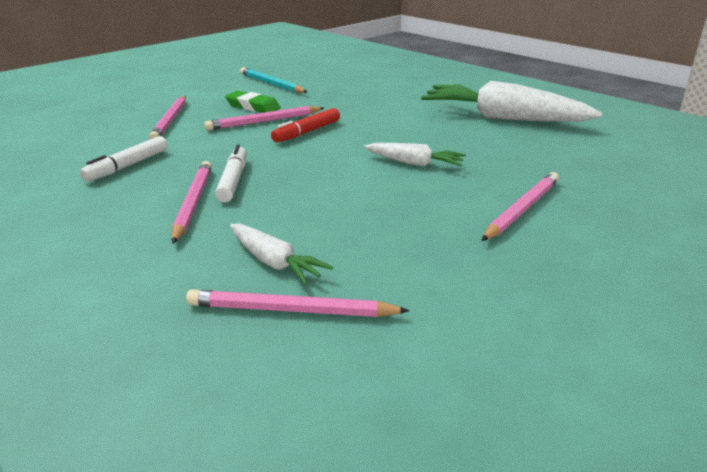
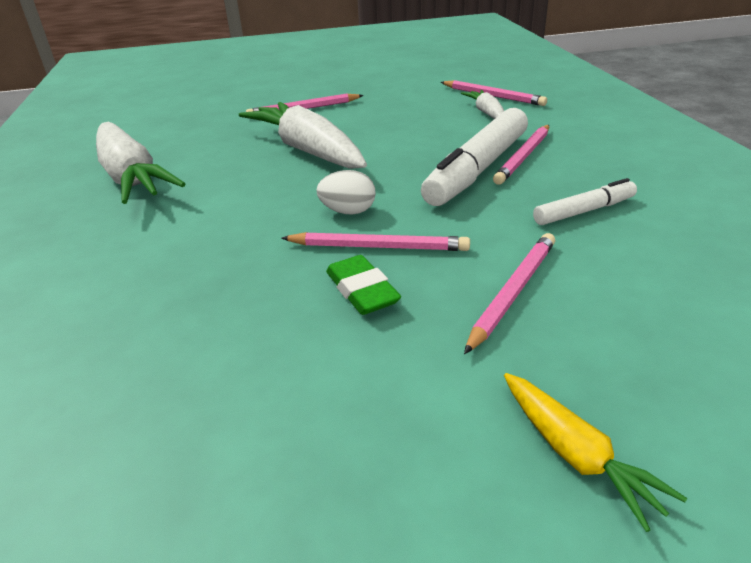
camera: 145 degrees left, 5 degrees up
white marker [215,145,247,202] -> white marker [421,108,528,206], size x1.91
turquoise pencil [240,67,307,93] -> none
red marker [271,108,340,142] -> white egg [316,170,376,215]
white carrot [364,143,466,167] -> white carrot [239,102,367,169], size x1.99
none -> yellow carrot [504,373,687,532]

